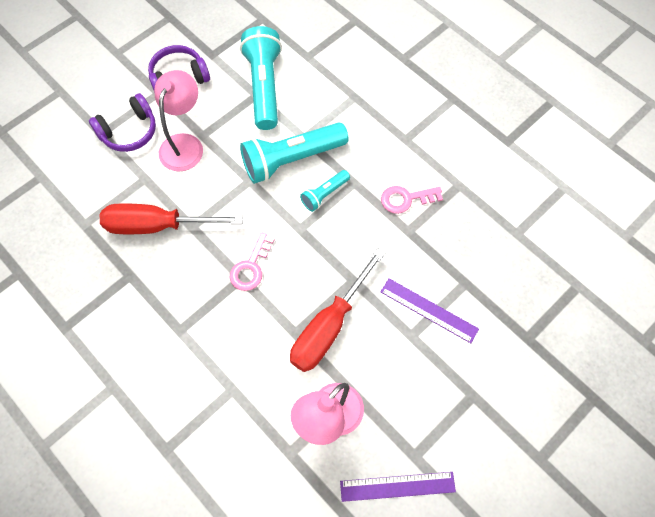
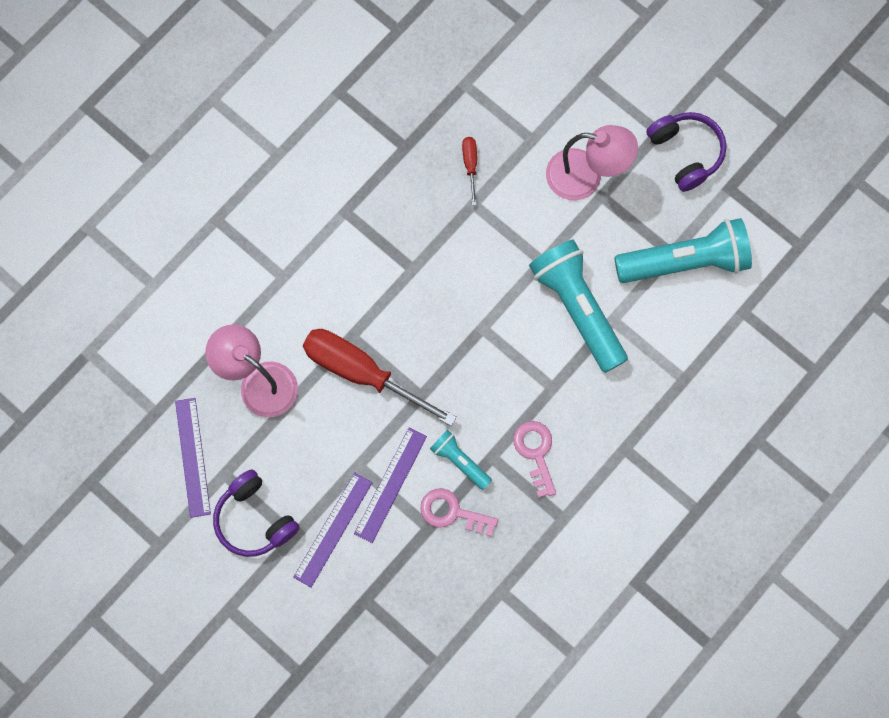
camera: 85 degrees right, 10 degrees up
purple headphones [89,93,156,152] -> purple headphones moved to [213,470,300,557]
red screwdriver [100,203,243,234] -> red screwdriver [462,137,477,206], size x0.44
pink key [230,233,275,291] -> pink key moved to [420,488,498,537]
turquoise flashlight [300,170,350,212] -> turquoise flashlight moved to [430,430,492,490]
none -> purple ruler [293,473,373,587]

